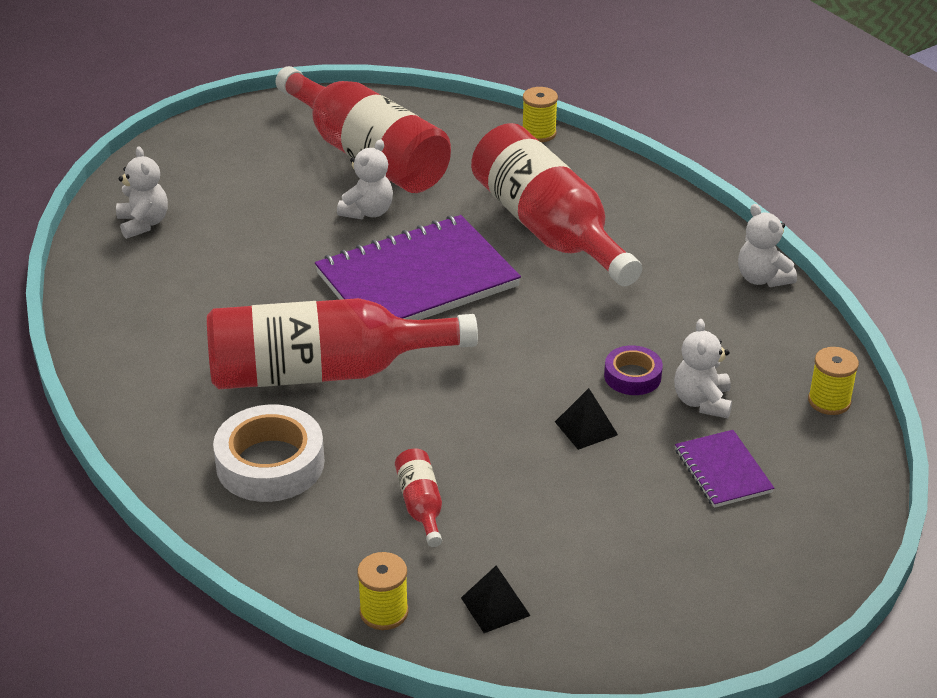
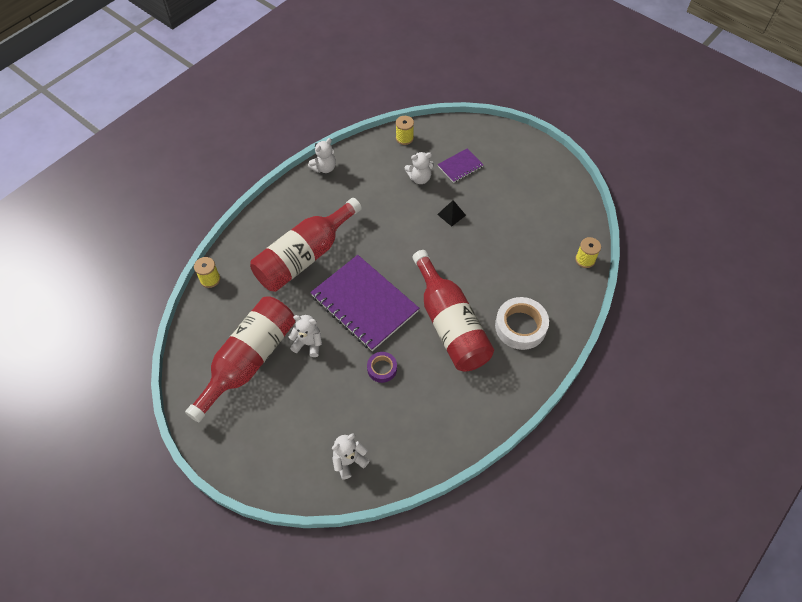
camera: 105 degrees left, 20 degrees up
red bottle [395,448,442,547] -> none
black pyramid [461,565,531,633] -> none
purple tape [604,345,663,395] -> purple tape moved to [367,352,397,383]

